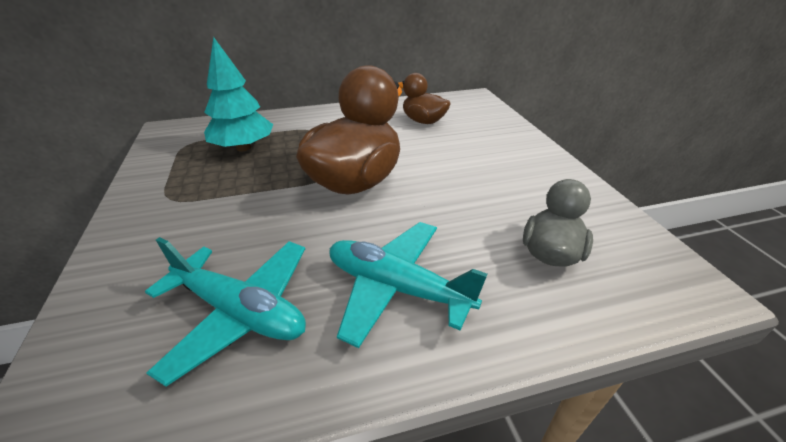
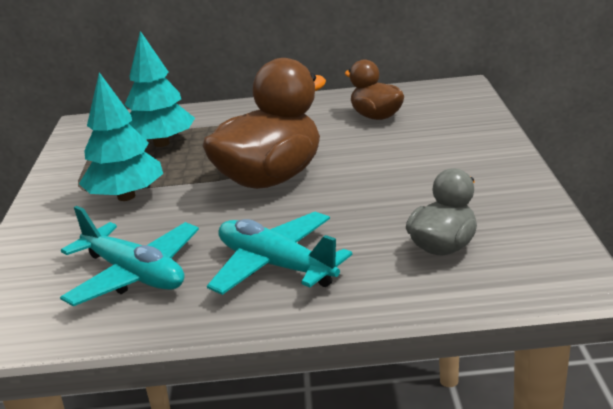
camera: 15 degrees right, 10 degrees down
none -> turquoise tree [79,72,163,201]

